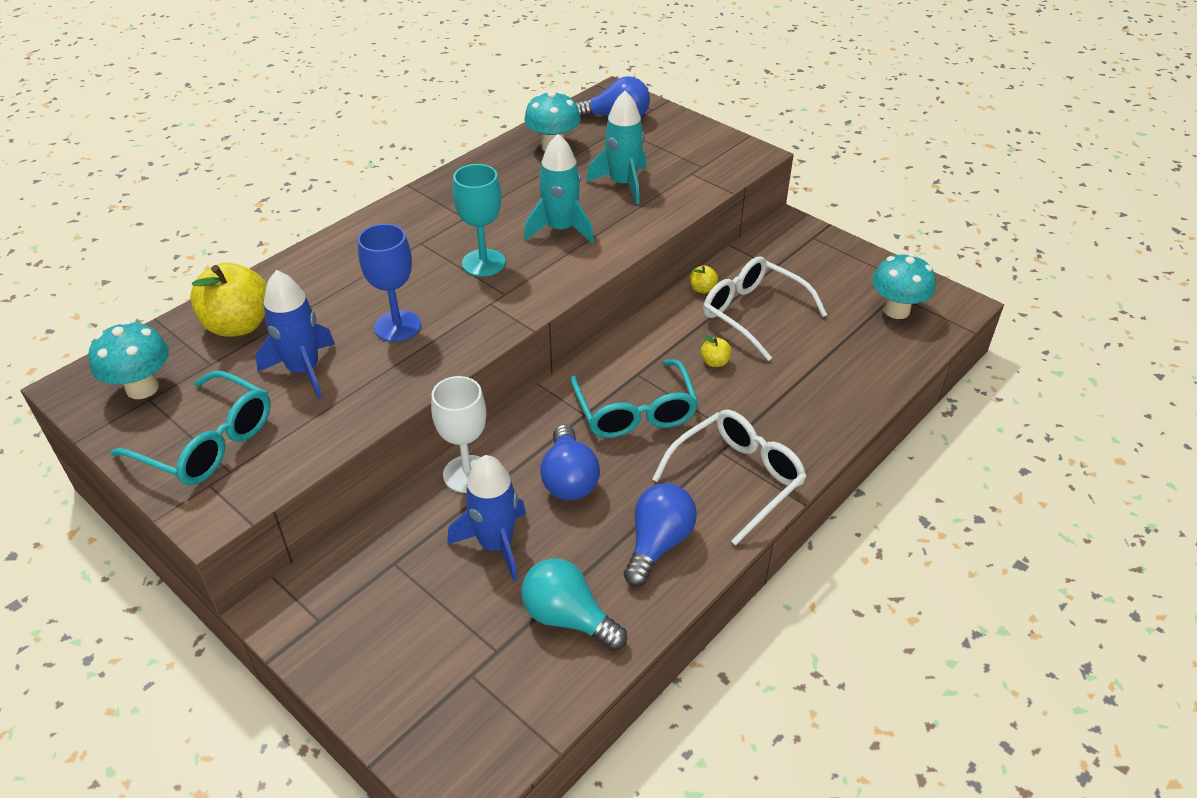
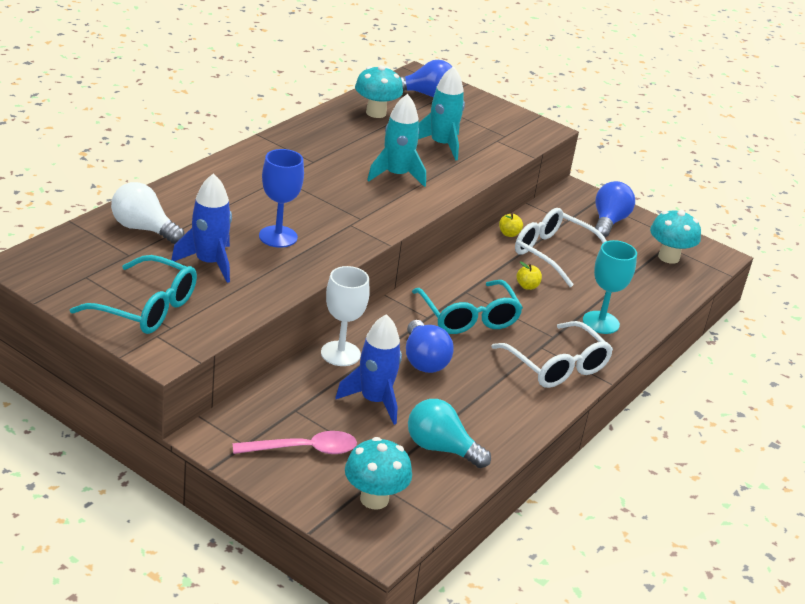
camera: 10 degrees left, 10 degrees down
turquoise mushroom [88,320,169,399] -> turquoise mushroom moved to [345,437,412,510]
yellow apple [190,263,267,337] -> white light bulb [111,182,185,244]
turquoise goblet [453,164,506,277] -> turquoise goblet moved to [583,240,637,334]
blue light bulb [624,483,697,587] -> blue light bulb moved to [595,181,635,238]
white glasses [653,410,807,545] -> white glasses turned 105 degrees clockwise [491,321,613,388]
none -> pink spoon [233,431,357,454]

